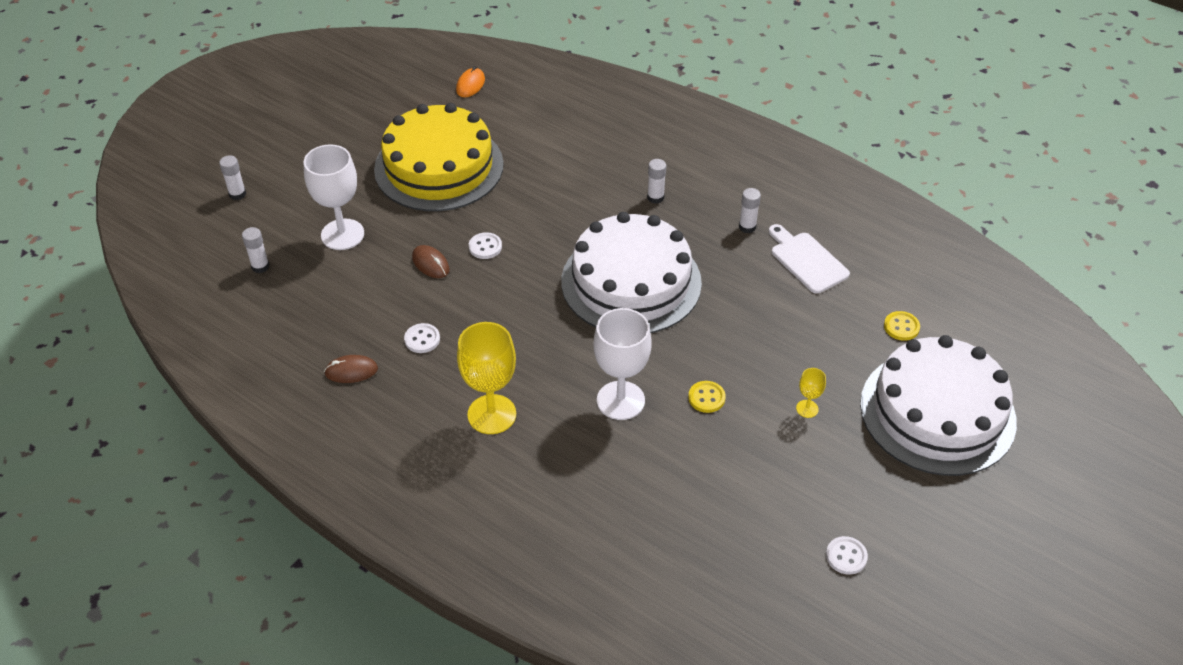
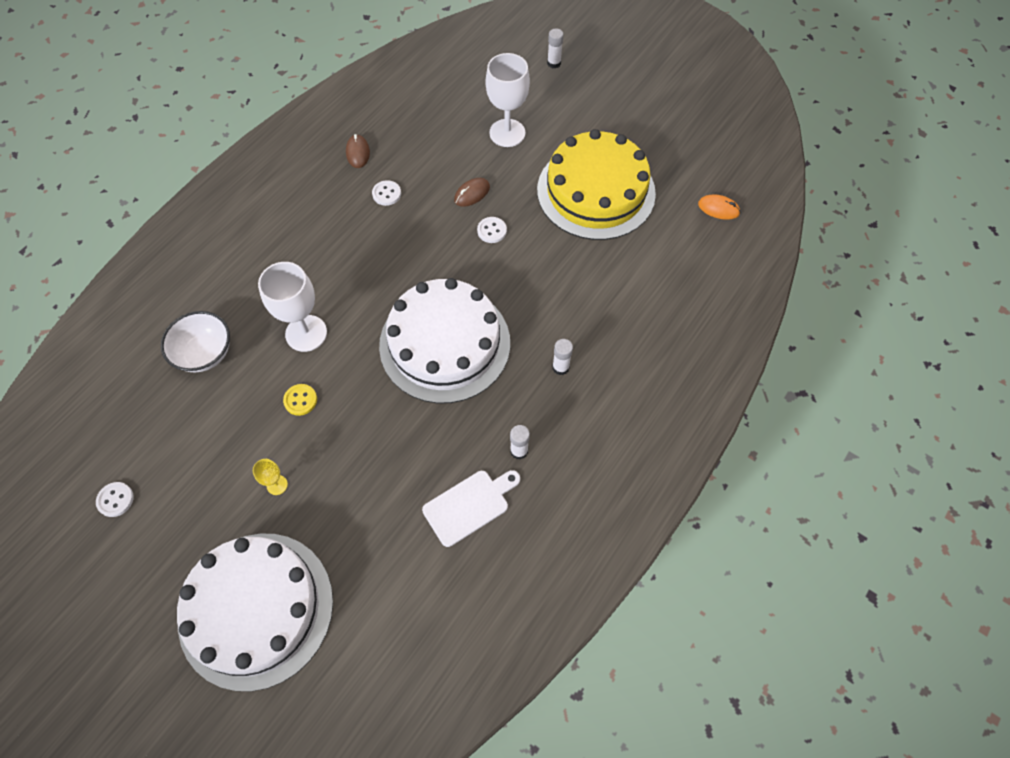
camera: 90 degrees right, 15 degrees up
white glue stick [242,227,270,273] -> none
yellow goblet [457,322,516,434] -> none
yellow button [884,311,920,341] -> none
none -> white bowl [161,311,230,373]

